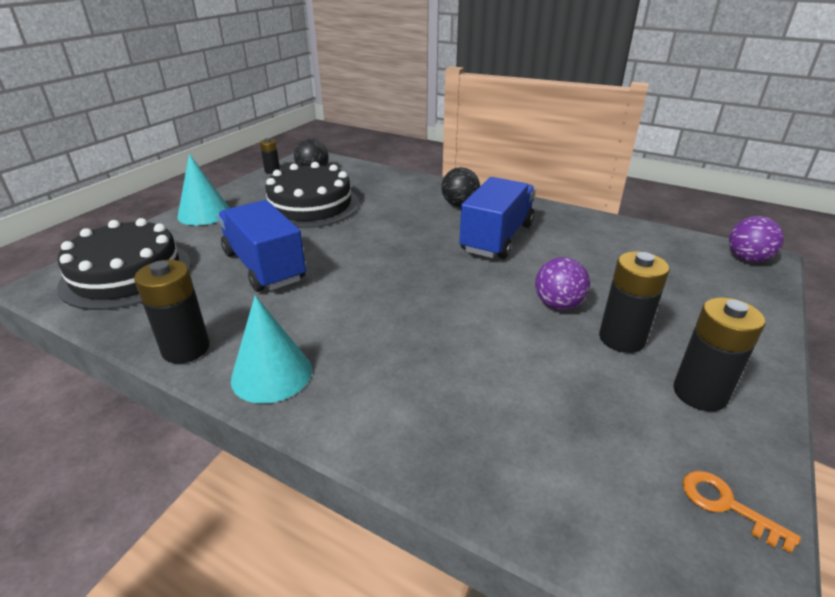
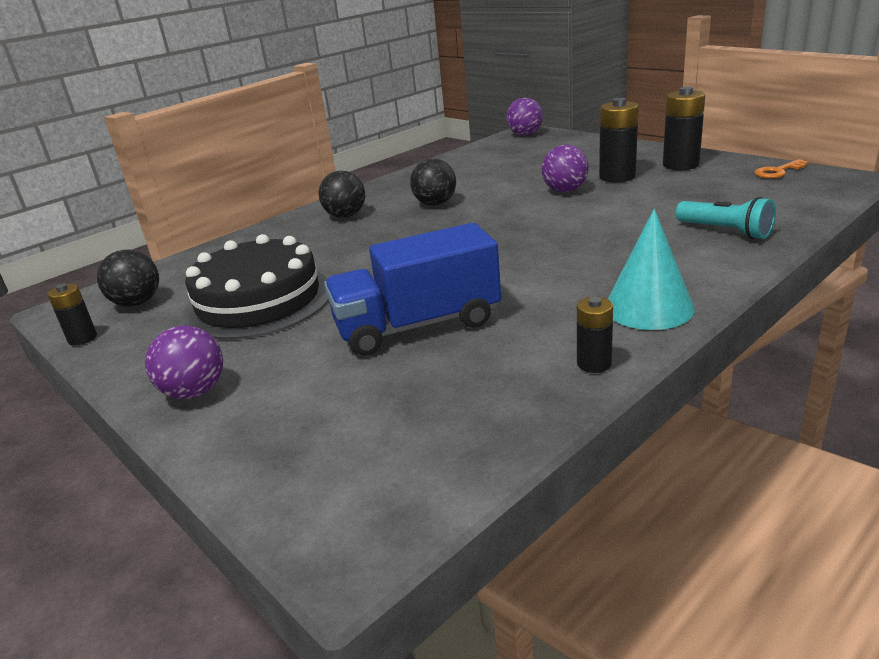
camera: 70 degrees left, 5 degrees down
black cake [57,218,191,310] -> none
black battery [134,260,210,363] -> black battery [577,297,613,373], size x0.57
turquoise cone [178,154,230,225] -> purple ball [145,326,223,399]
blue truck [459,177,535,259] -> black ball [410,159,456,206]
none -> turquoise flashlight [676,196,776,239]

